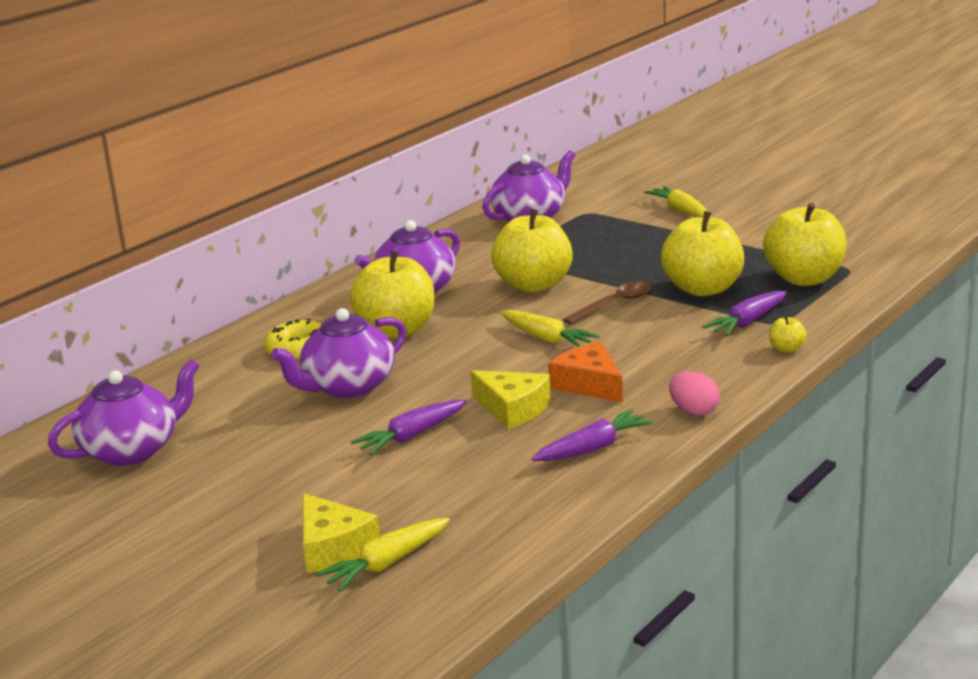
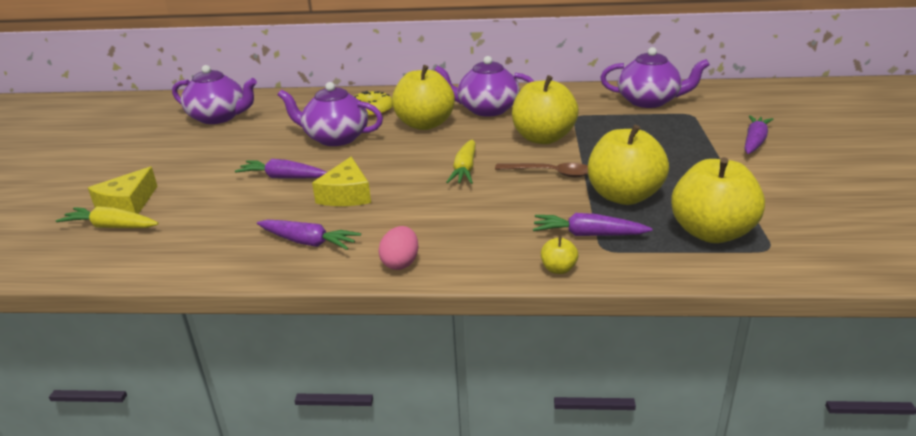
camera: 55 degrees right, 5 degrees up
orange cheese [548,342,623,402] -> none
yellow carrot [644,186,712,218] -> purple carrot [744,115,773,154]

